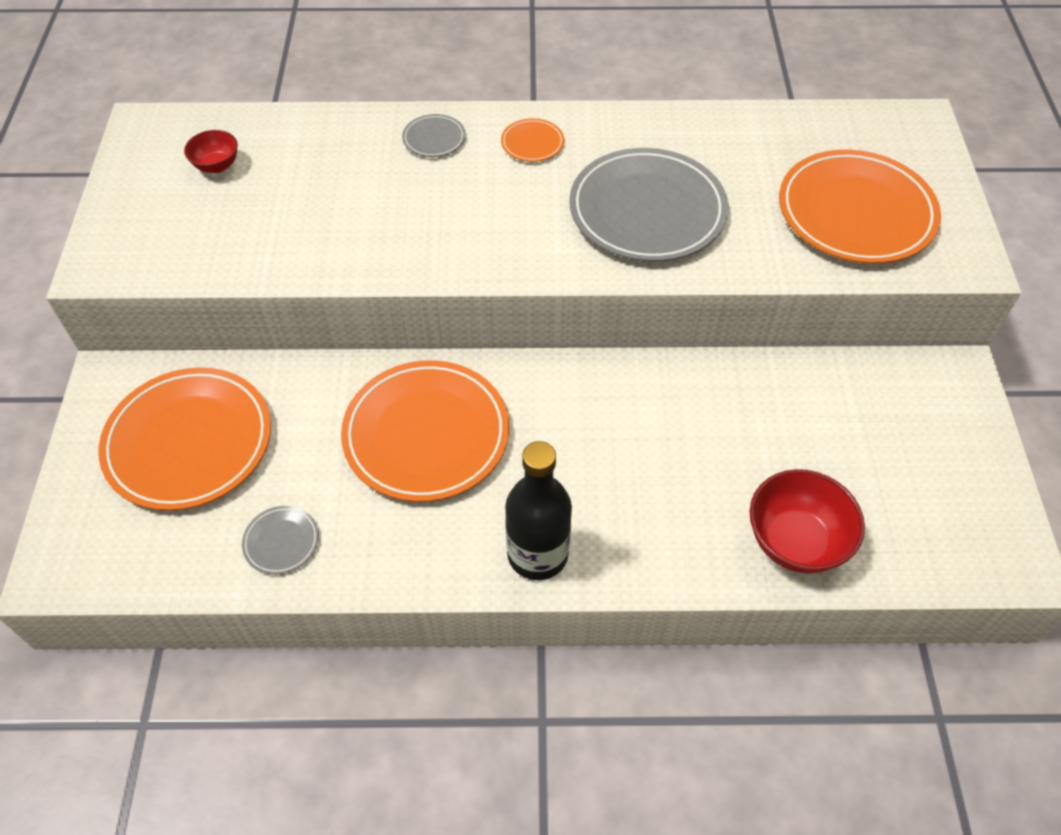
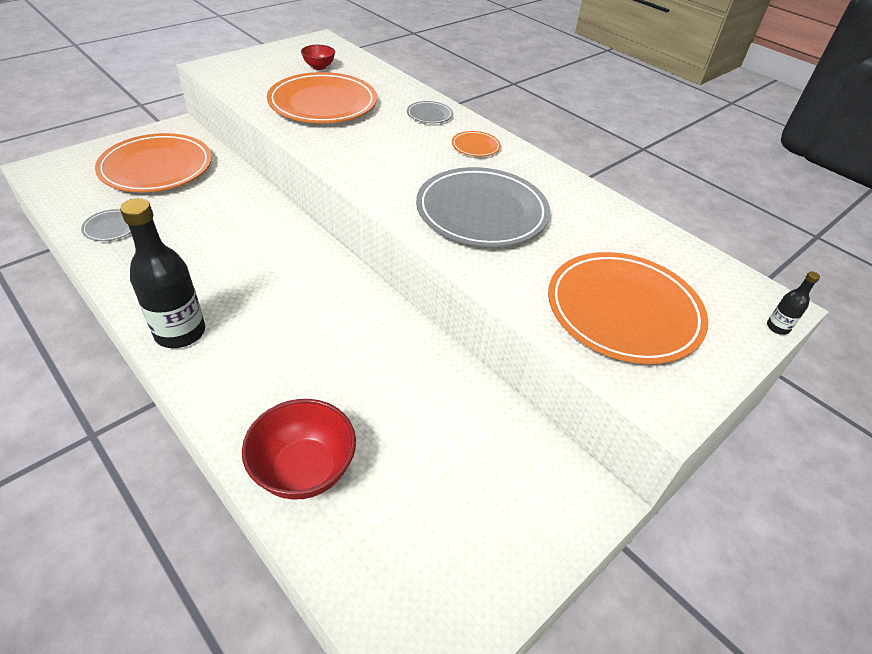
camera: 45 degrees right, 10 degrees down
orange plate [341,360,509,502] -> orange plate moved to [267,72,377,123]
none -> black bottle [767,271,820,335]

